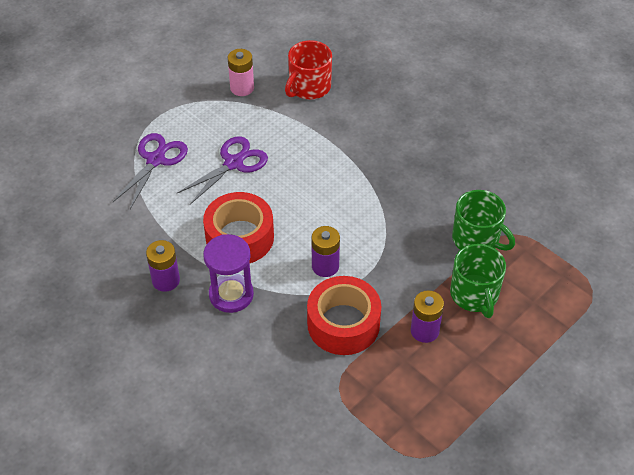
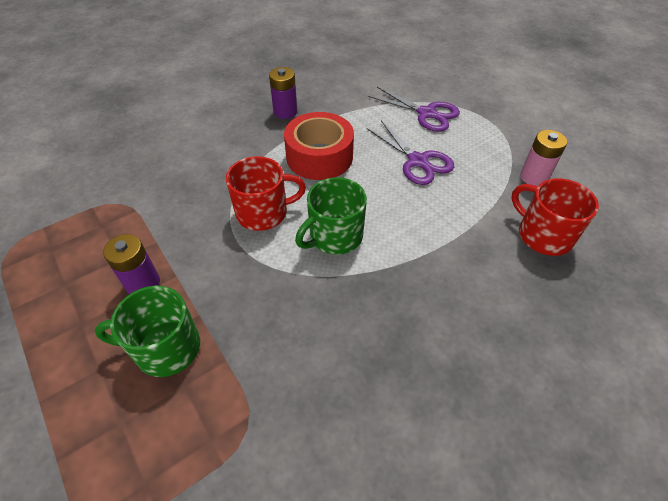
camera: 100 degrees right, 0 degrees up
purple hourglass [203,234,254,313] -> none
red tape [307,276,381,355] -> none
purple battery [312,226,340,277] -> red mug [226,156,306,231]
green mug [452,190,515,251] -> green mug moved to [295,177,367,255]

